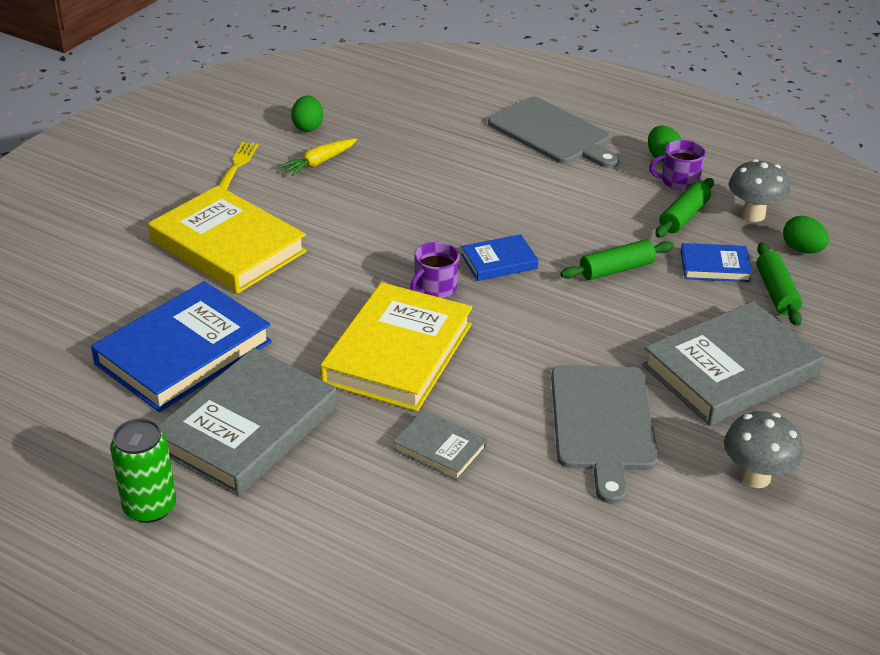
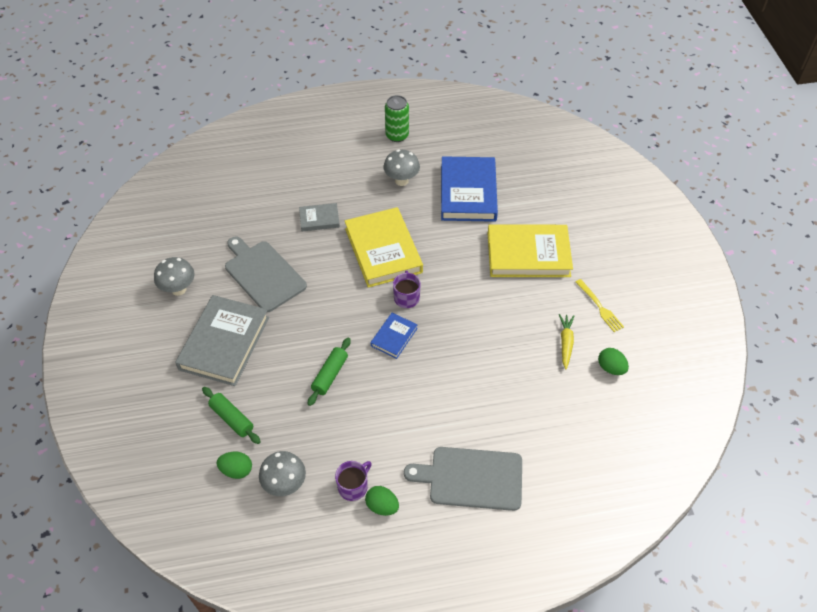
camera: 140 degrees right, 15 degrees up
grey book [159,348,338,496] -> grey mushroom [383,149,420,186]
green rolling pin [655,178,714,238] -> none
blue book [681,243,752,282] -> none

